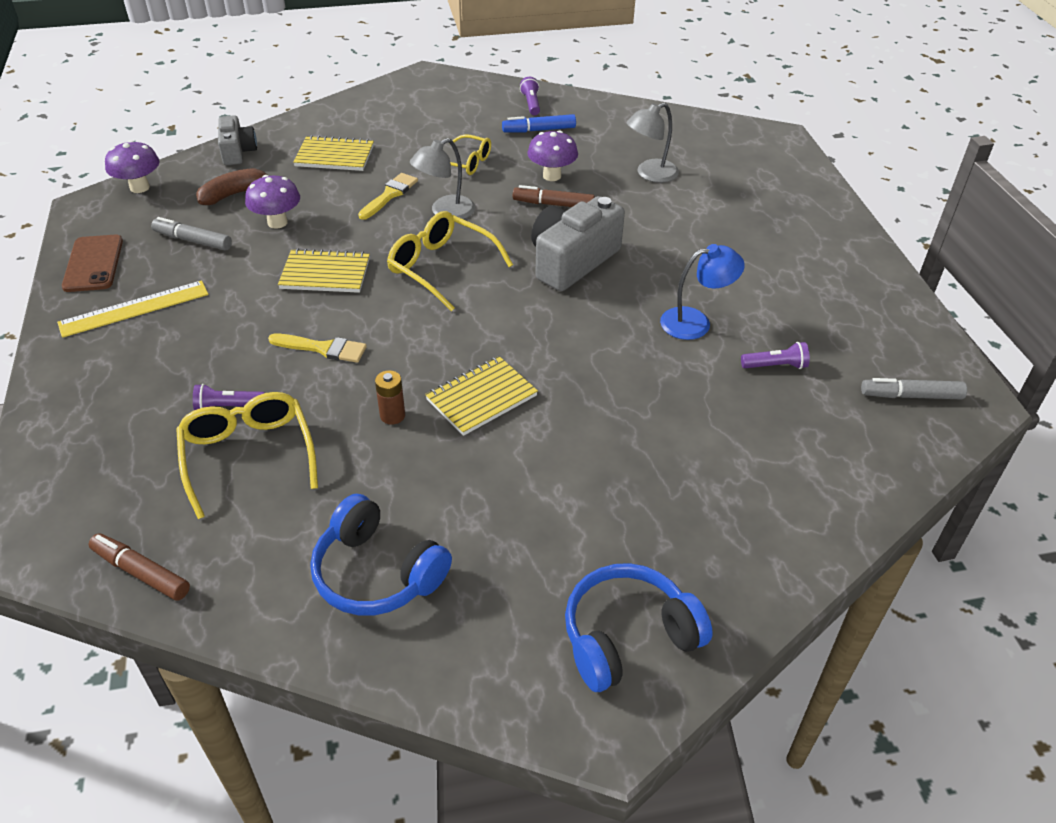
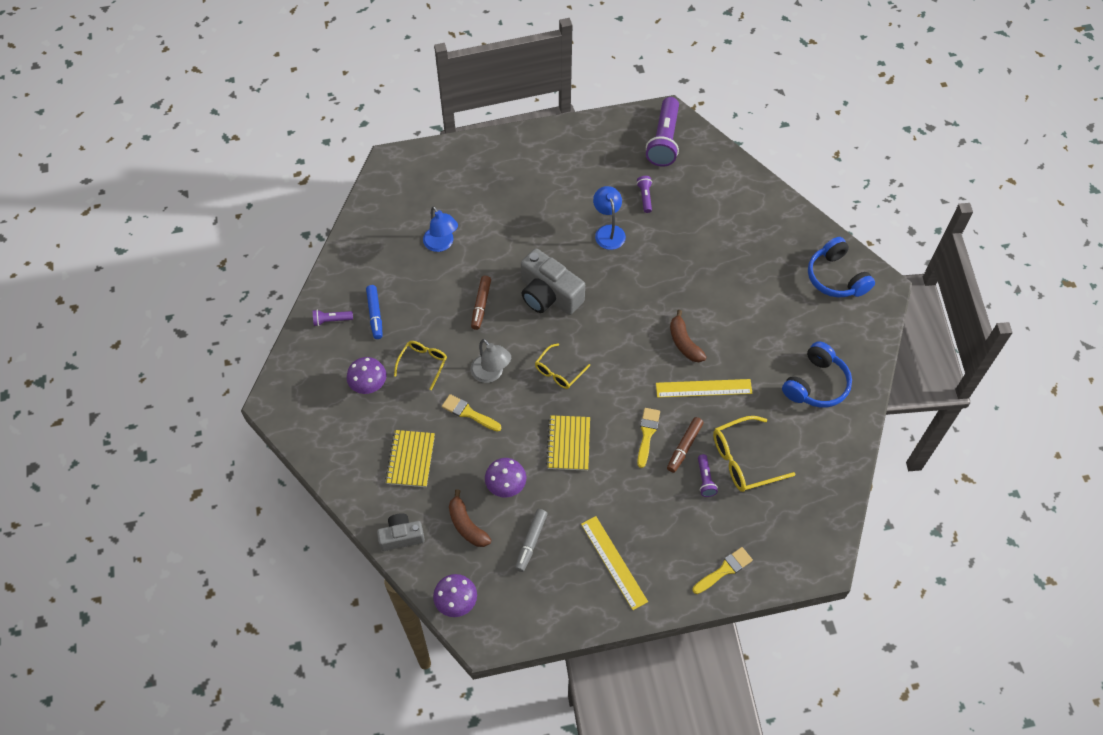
camera: 90 degrees left, 15 degrees up
brown phone [62,235,123,292] -> none
brown marker [88,533,190,601] -> brown marker moved to [667,417,704,473]
brown battery [375,370,405,425] -> yellow ruler [656,379,752,398]
yellow glasses [387,211,513,312] -> yellow glasses [535,343,590,389], size x0.64
yellow notebook [425,356,538,436] -> brown banana [670,310,707,362]
purple mushroom [527,130,578,181] -> purple mushroom moved to [347,357,386,394]
grey lamp [626,103,679,183] -> blue lamp [423,206,458,252]
grey marker [861,378,967,399] -> purple flashlight [646,97,679,167]
none -> yellow brush [693,547,753,594]

